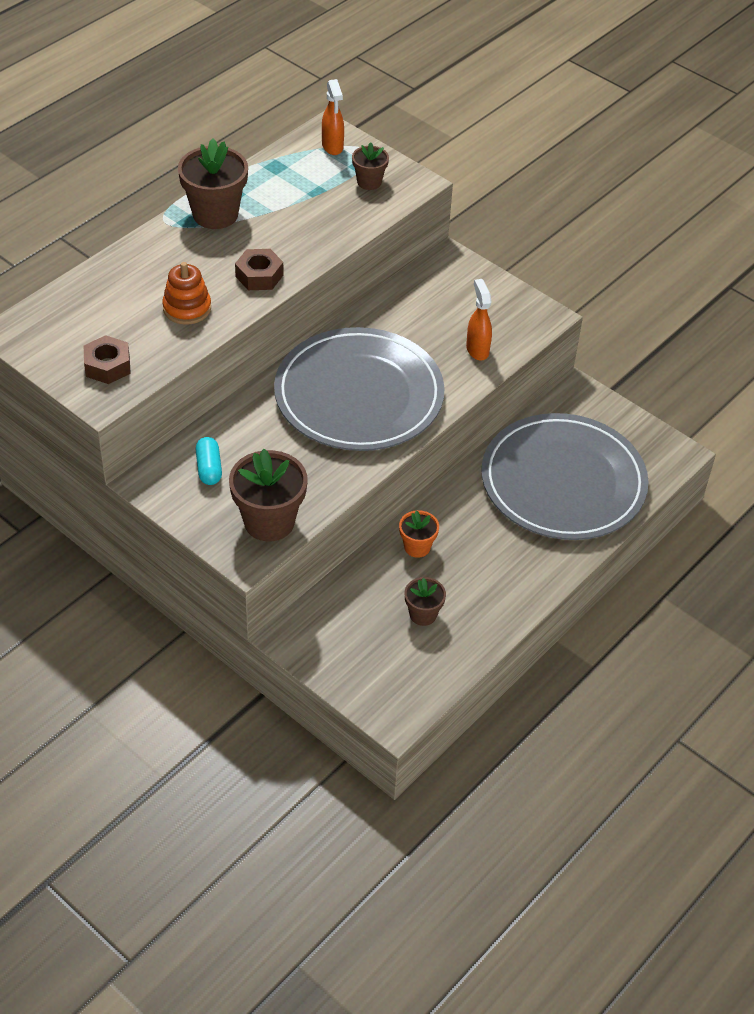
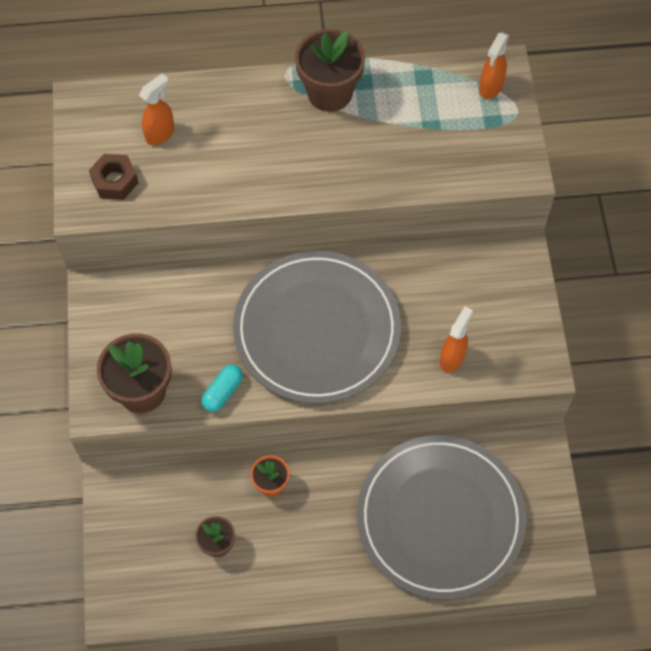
camera: 45 degrees right, 15 degrees up
orange stacking toy [162,262,211,325] -> none
turquoise capsule [196,437,222,485] -> turquoise capsule moved to [201,364,243,412]
brown nut [235,249,284,290] -> none
brown flower pot [352,142,389,190] -> none
none -> orange spray bottle [139,73,174,145]

